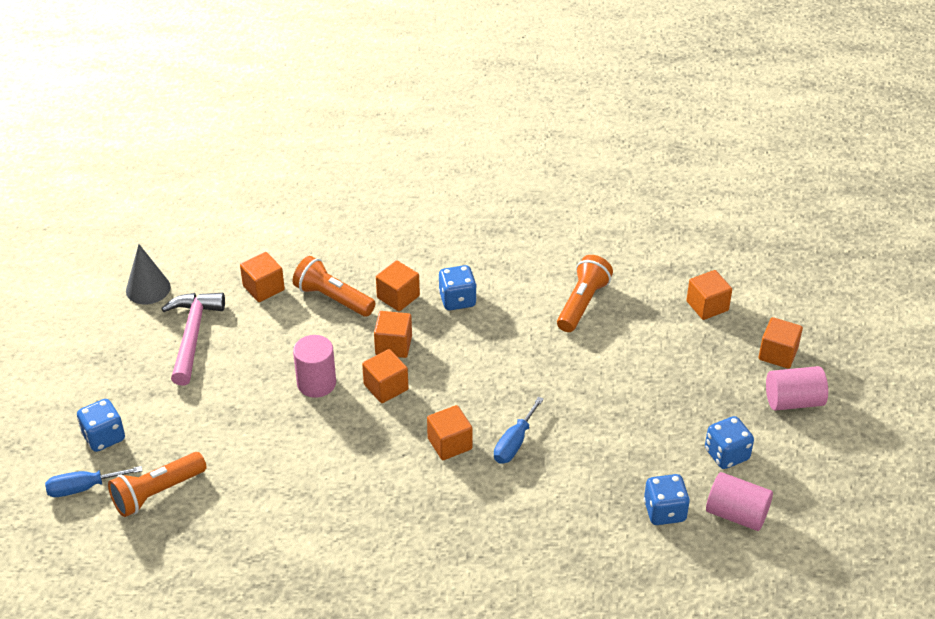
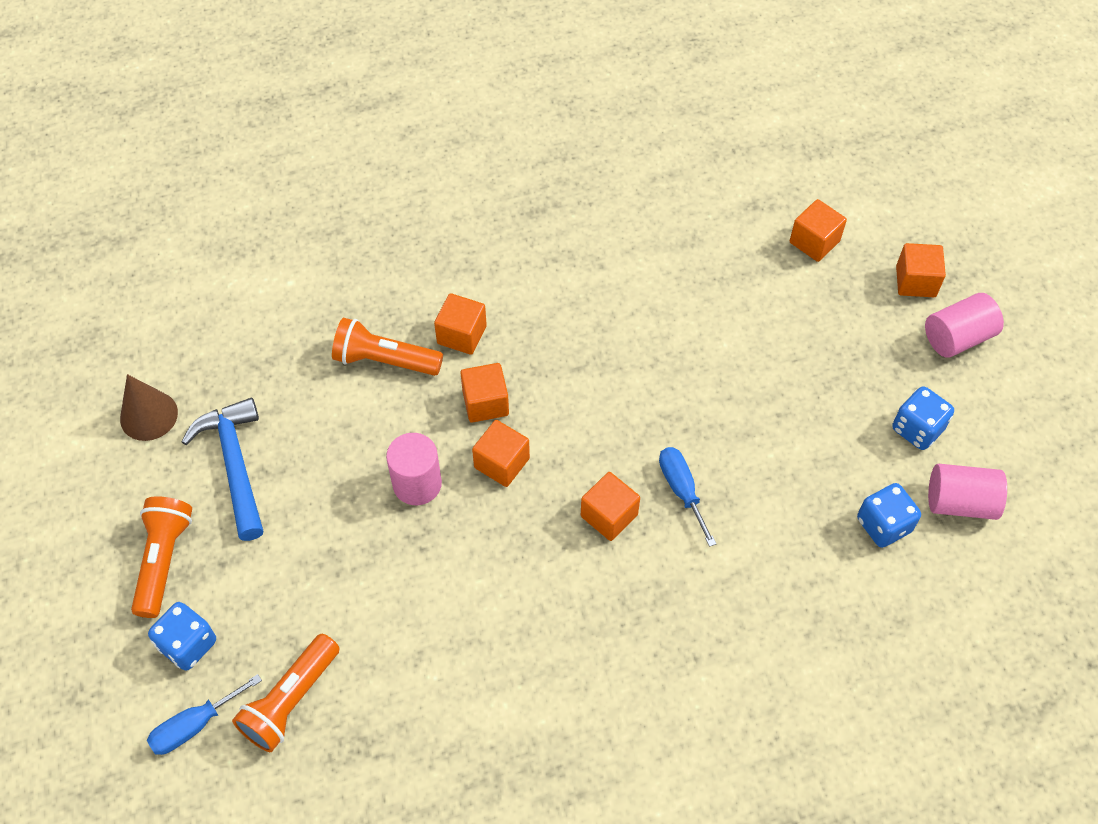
camera: 20 degrees left, 15 degrees up
grey cone [126,244,171,304] -> brown cone [120,374,178,441]
pink hammer [161,293,225,385] -> blue hammer [182,398,264,541]
orange cube [240,252,285,302] -> none
blue dice [438,265,477,310] -> none
blue screwdriver [494,397,544,464] -> blue screwdriver turned 150 degrees clockwise [659,447,717,547]
orange flashlight [557,255,613,332] -> orange flashlight moved to [131,496,192,618]

